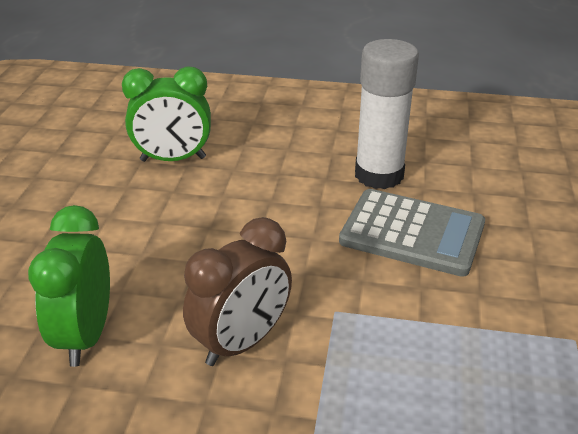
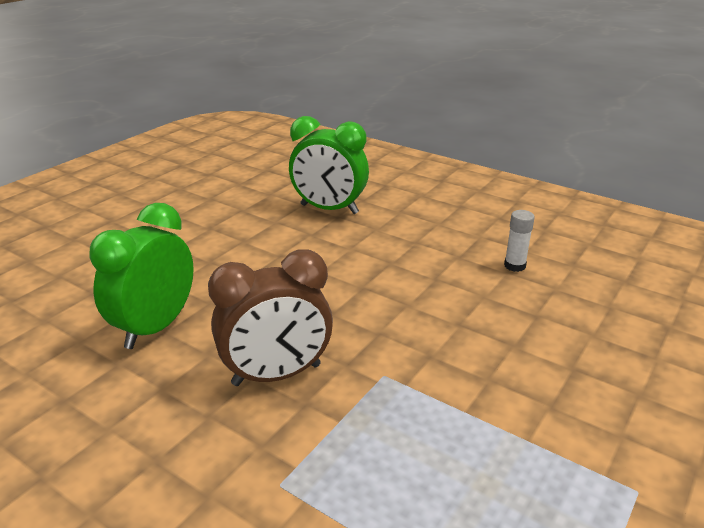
camera: 25 degrees right, 5 degrees down
grey calculator [339,189,485,277] -> none
white glue stick [355,39,419,189] -> white glue stick [504,210,535,272], size x0.41

